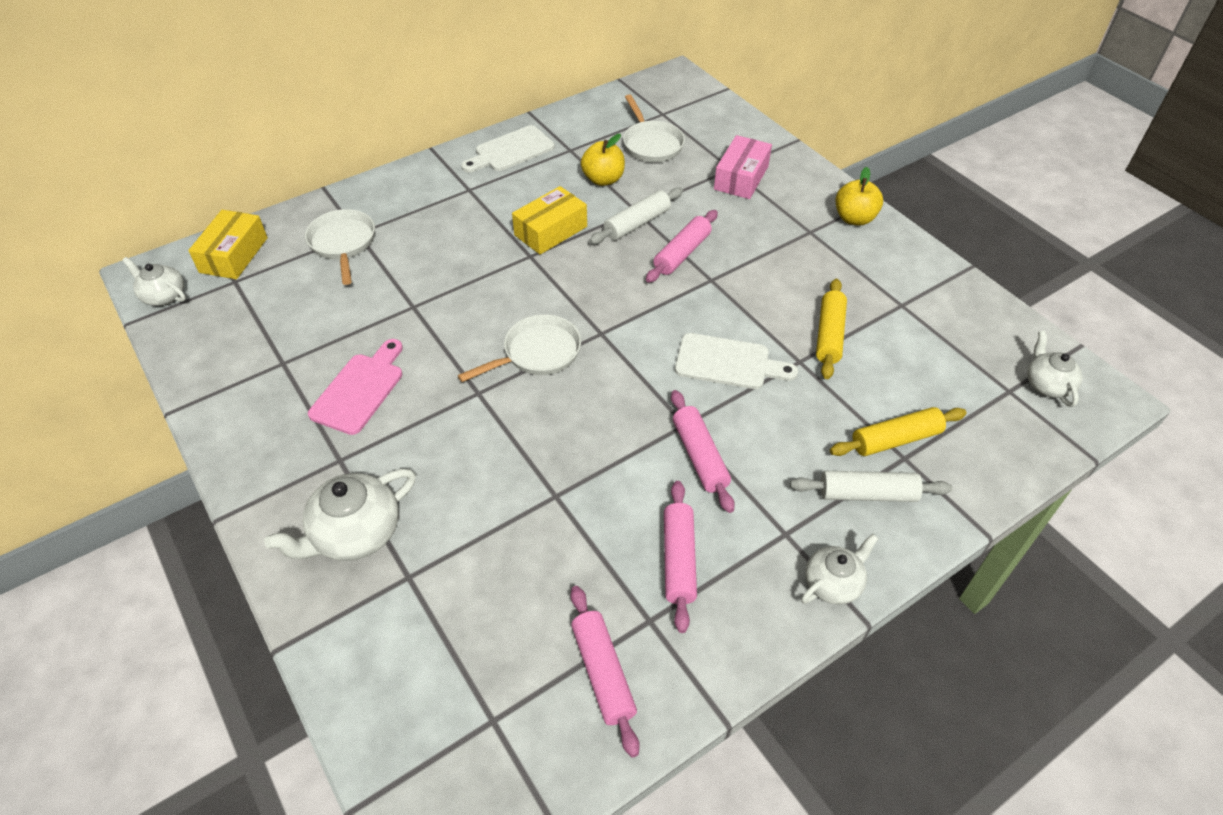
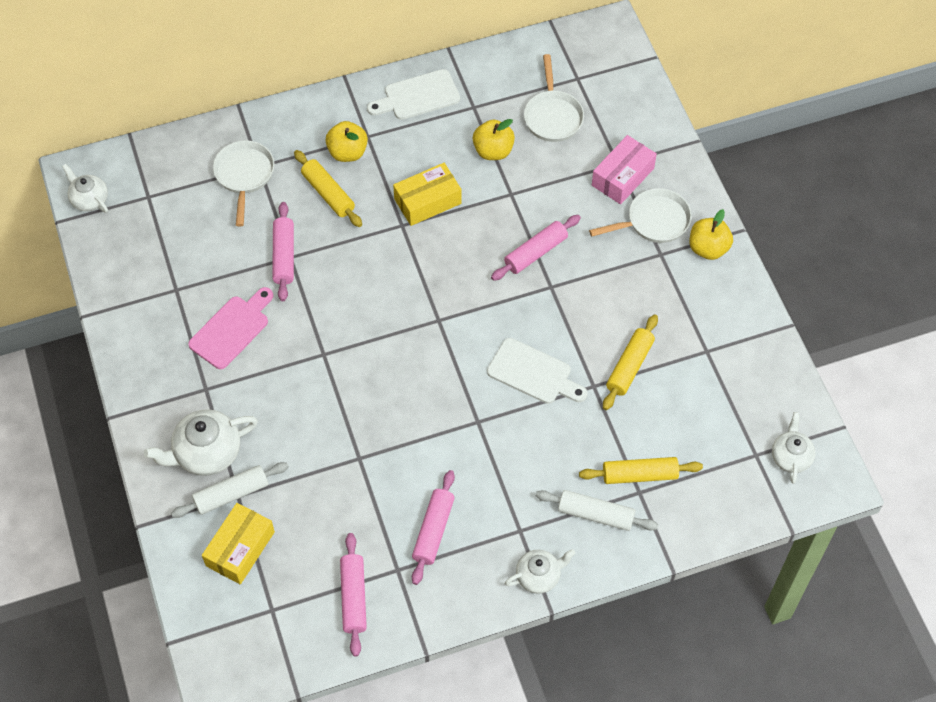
camera: 15 degrees right, 10 degrees up
yellow box [188,210,268,279] -> yellow box moved to [202,503,275,584]
white pan [458,314,581,382] -> white pan moved to [589,188,692,243]
white rolling pin [589,187,683,244] -> white rolling pin moved to [171,462,289,518]
pink rolling pin [671,390,735,513] -> pink rolling pin moved to [272,202,294,301]
none -> yellow rolling pin [294,150,362,227]
none -> yellow apple [325,121,368,162]

